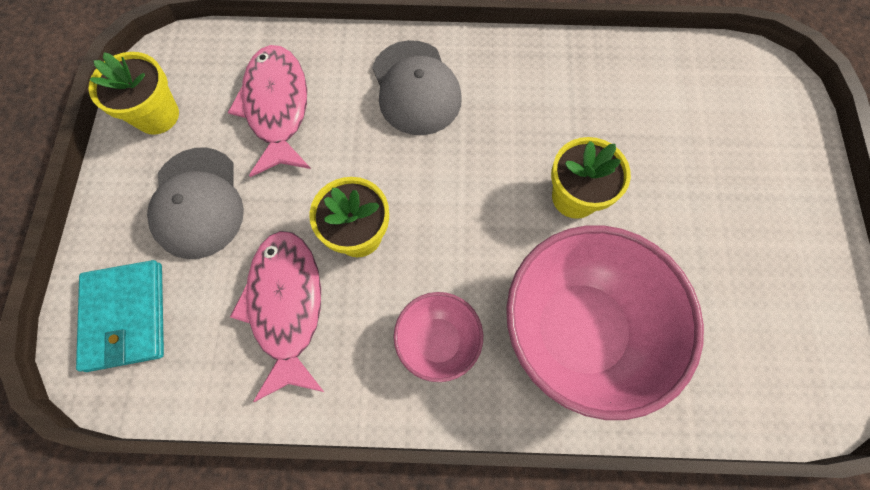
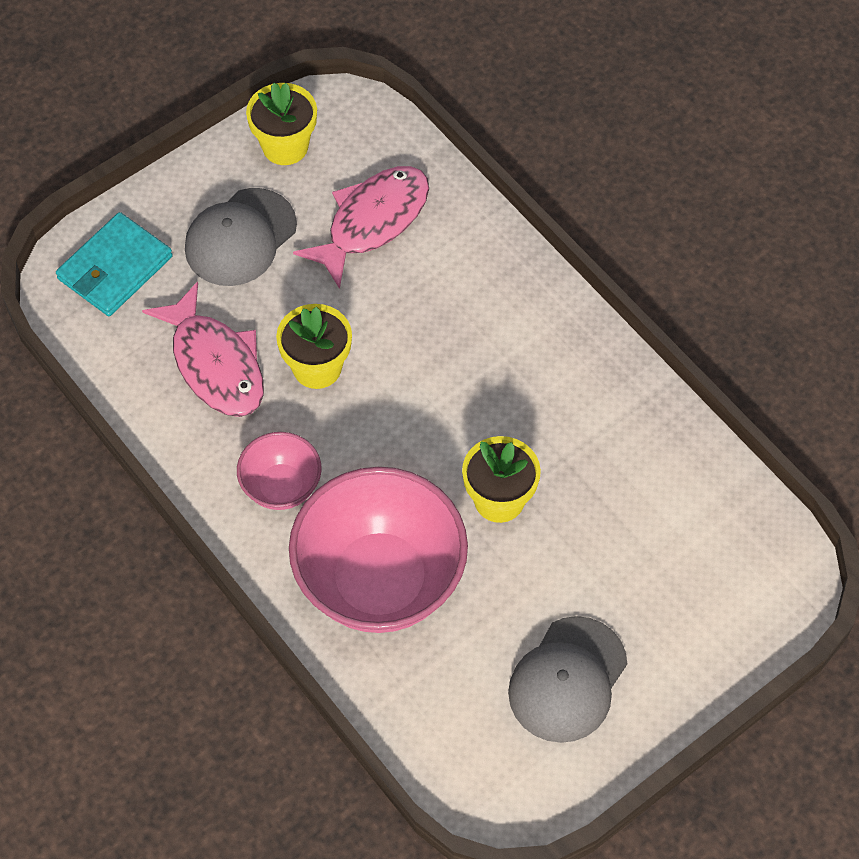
camera: 50 degrees right, 10 degrees down
pink fish [230,231,324,402] -> pink fish turned 105 degrees clockwise [142,282,264,417]
grey cap [372,40,462,135] -> grey cap moved to [508,616,627,743]

